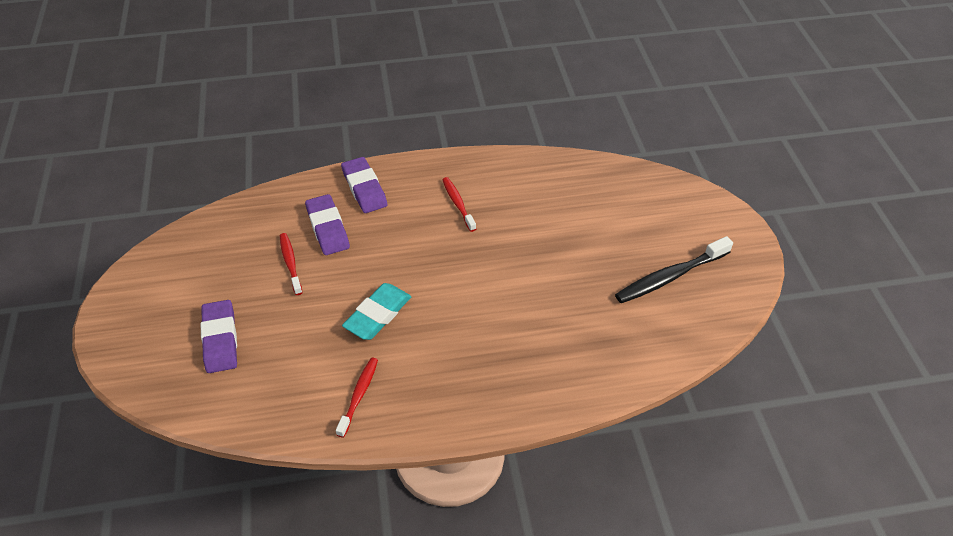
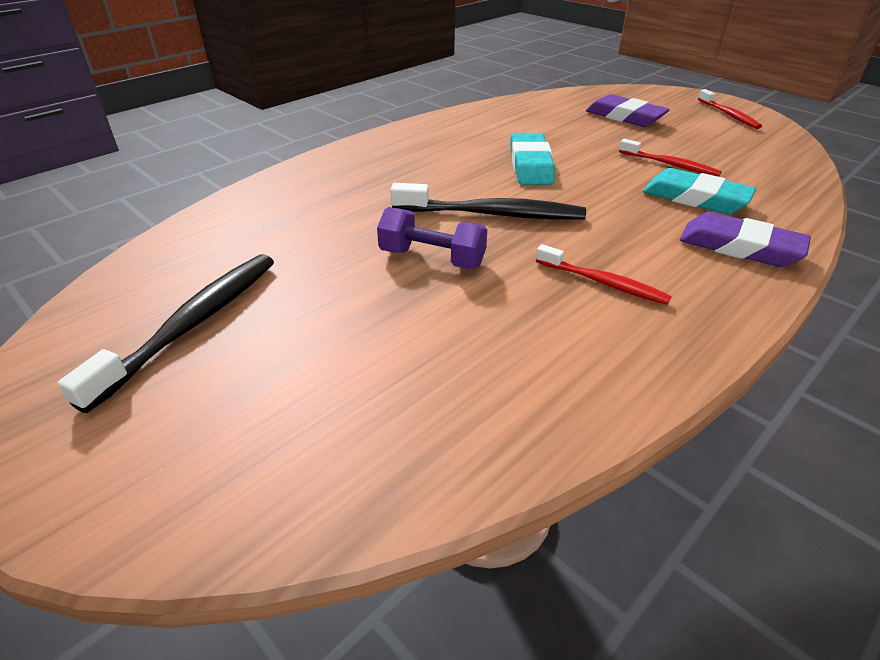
camera: 145 degrees right, 10 degrees down
purple eraser [305,194,350,255] -> turquoise eraser [643,168,756,214]
red toothbrush [336,357,378,438] -> red toothbrush moved to [698,89,762,129]
none -> purple dumbbell [377,207,487,269]
none -> black toothbrush [390,183,586,220]

